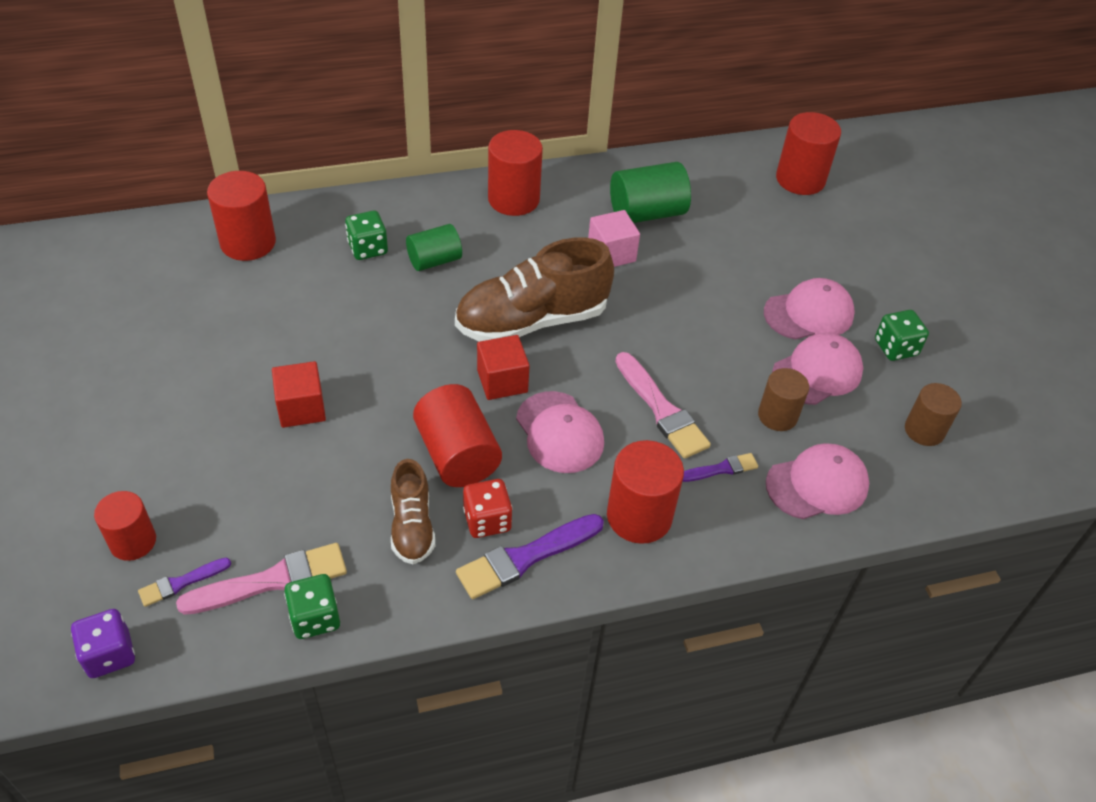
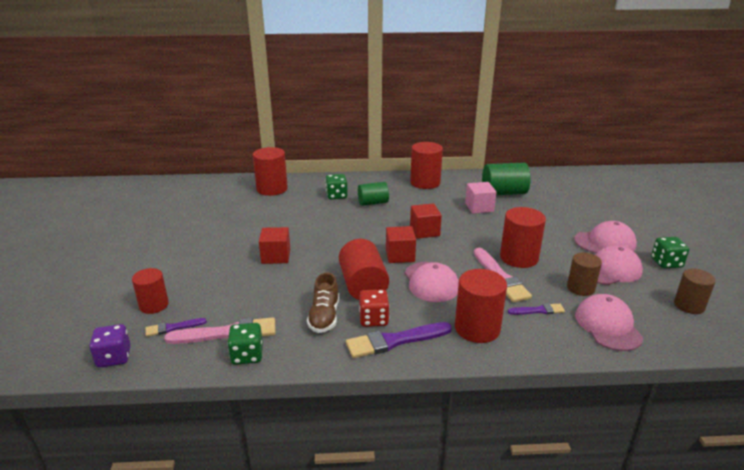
camera: 15 degrees right, 20 degrees down
brown shoe [455,237,614,342] -> red cube [410,203,442,239]
pink cap [766,443,869,519] -> pink cap turned 90 degrees counterclockwise [575,294,643,351]
red cylinder [776,112,841,195] -> red cylinder moved to [500,207,546,268]

